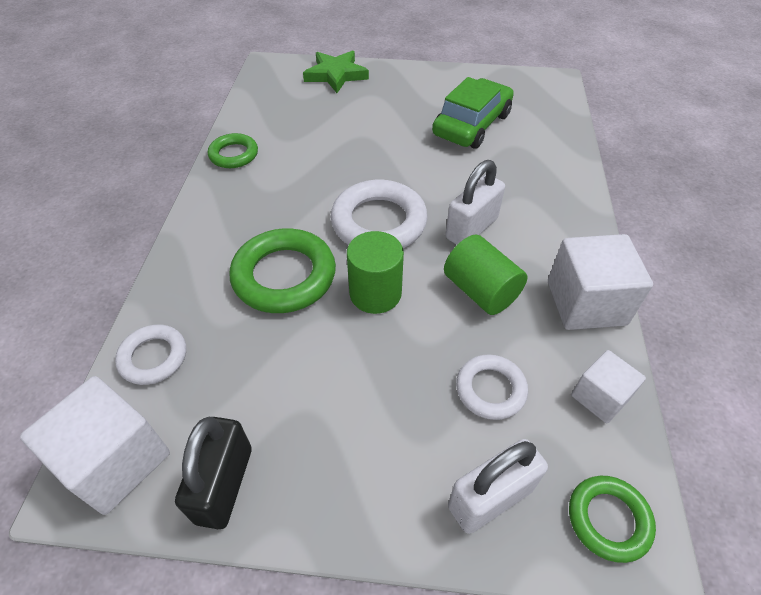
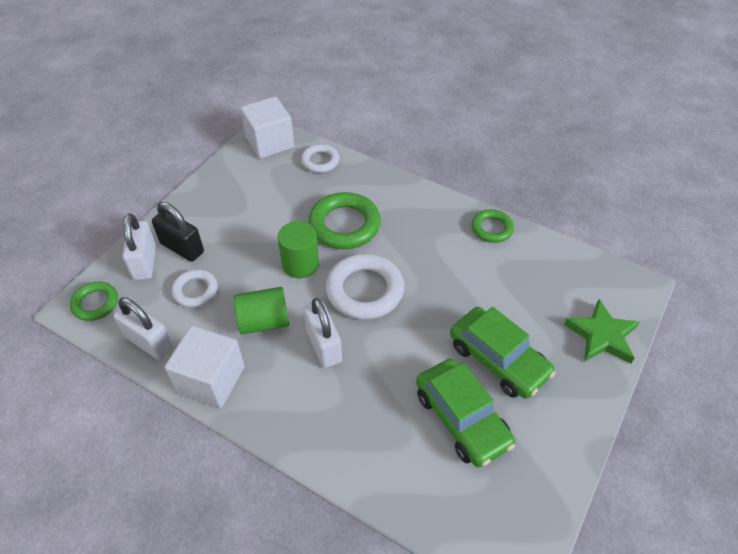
camera: 115 degrees right, 0 degrees up
black padlock [175,417,252,529] -> black padlock moved to [152,202,204,262]
white cube [571,350,646,423] -> white padlock [113,297,173,360]
none -> green car [450,307,556,399]

